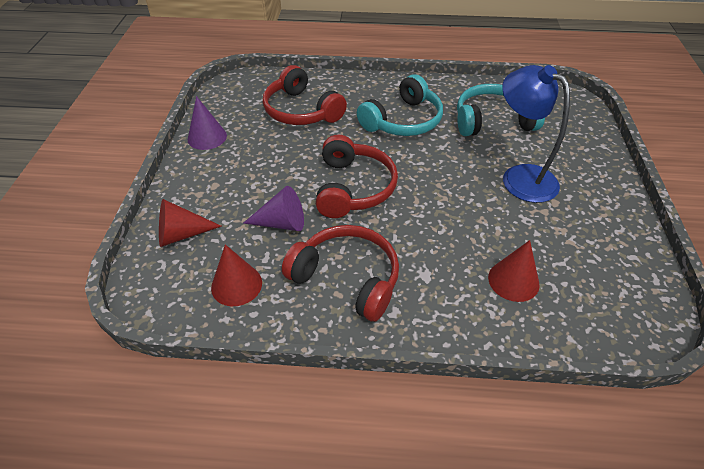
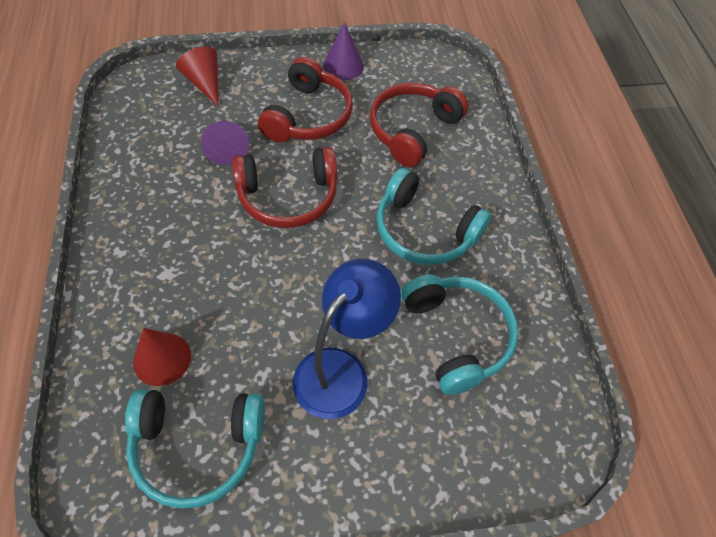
camera: 75 degrees right, 10 degrees up
red cone [211,244,262,306] -> none
red headphones [282,225,399,322] -> red headphones moved to [258,57,353,142]
none -> turquoise headphones [125,389,264,509]

